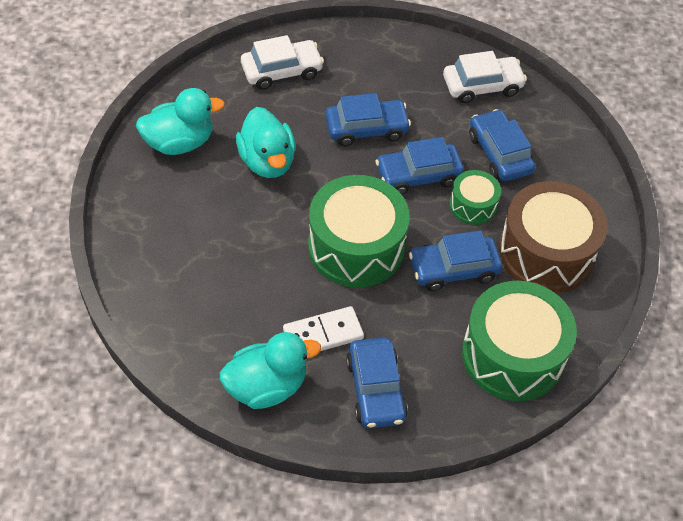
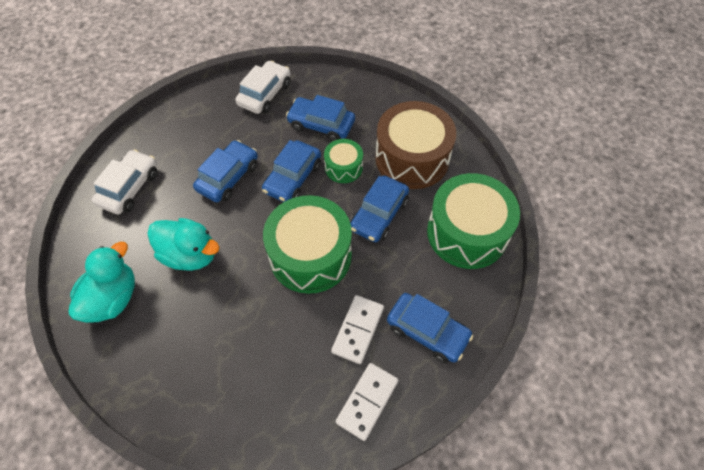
camera: 45 degrees left, 5 degrees up
turquoise duck [220,332,321,409] -> white domino [336,363,398,441]

